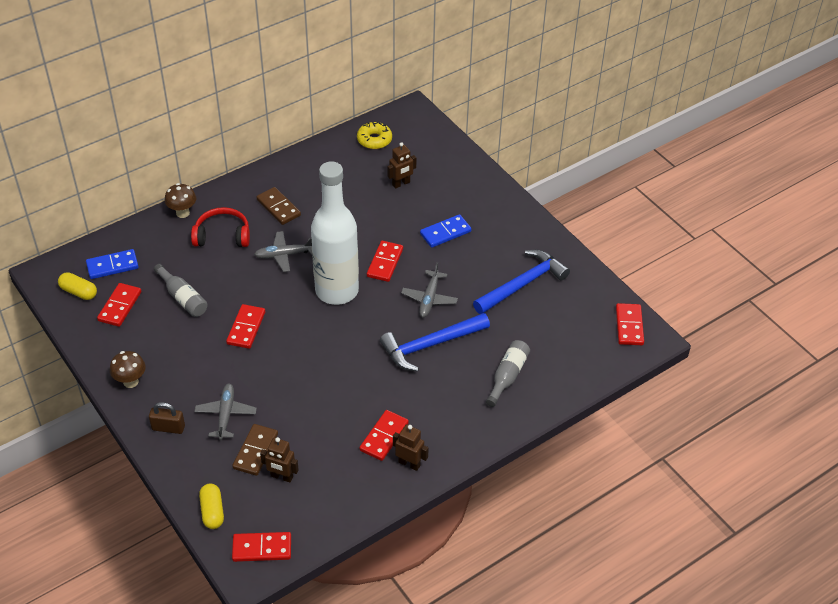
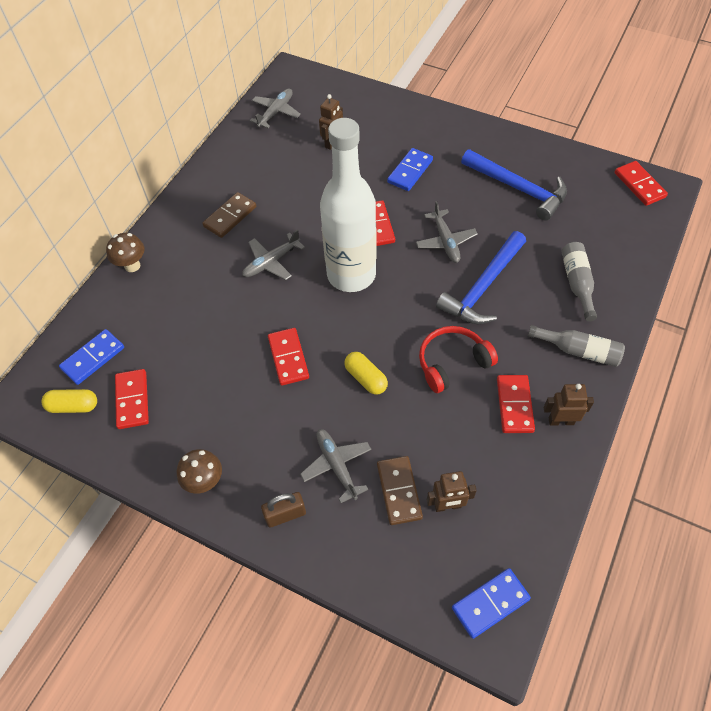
camera: 25 degrees left, 10 degrees up
grey bottle [154,264,208,317] -> grey bottle moved to [528,325,625,367]
red headphones [191,207,250,247] -> red headphones moved to [419,326,498,393]
yellow capsule [199,483,224,529] -> yellow capsule moved to [344,352,388,395]
red domino [232,532,291,562] -> blue domino [452,568,531,639]
brown domino [257,187,301,225] -> brown domino turned 75 degrees counterclockwise [202,192,256,238]
yellow donut [357,121,392,149] -> grey plane [250,88,301,128]
blue hammer [473,250,570,314] -> blue hammer turned 105 degrees clockwise [461,149,567,221]

